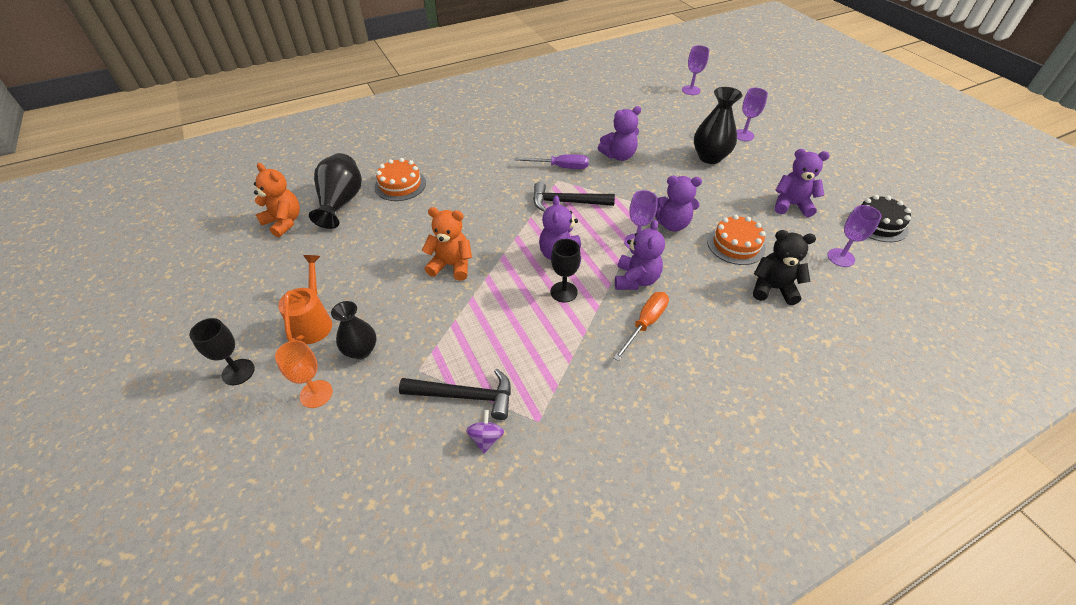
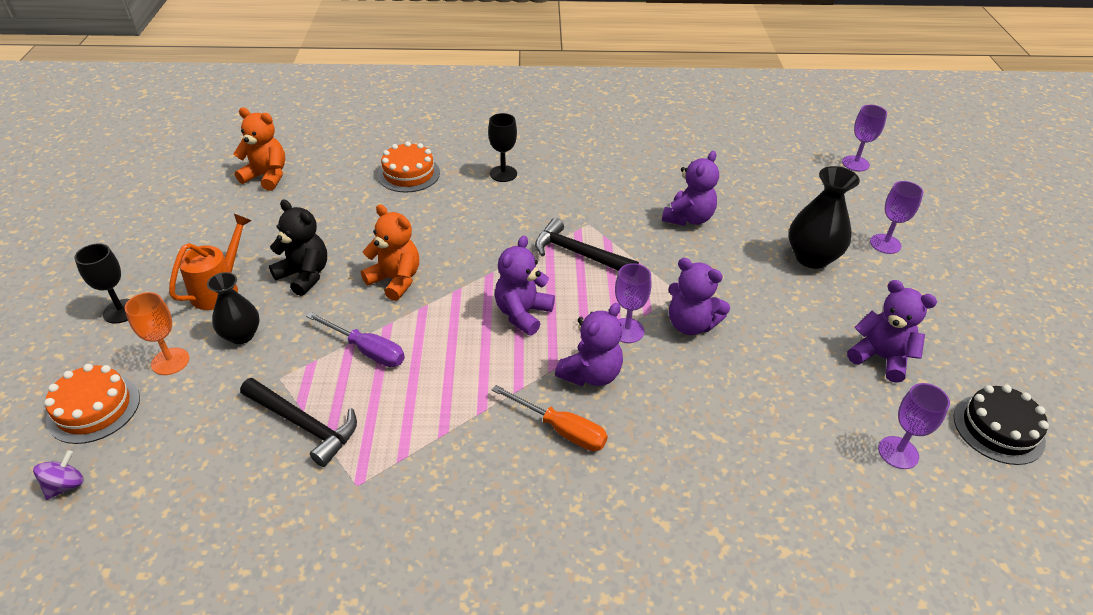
camera: 25 degrees right, 5 degrees down
orange teddy bear [254,163,300,237] -> orange teddy bear turned 45 degrees counterclockwise [233,108,285,191]
black vase [309,153,362,229] -> none
purple spinning top [466,410,504,454] -> purple spinning top moved to [33,450,84,500]
purple screwdriver [515,154,589,169] -> purple screwdriver moved to [306,312,405,367]
black goblet [551,239,581,303] -> black goblet moved to [488,113,517,182]
purple teddy bear [598,106,641,161] -> purple teddy bear turned 60 degrees counterclockwise [662,151,719,226]
orange screwdriver [613,292,669,361] -> orange screwdriver turned 60 degrees clockwise [492,385,608,451]
orange cake [707,215,766,265] -> orange cake moved to [44,364,140,444]
black teddy bear [753,230,816,305] -> black teddy bear moved to [269,200,327,296]

